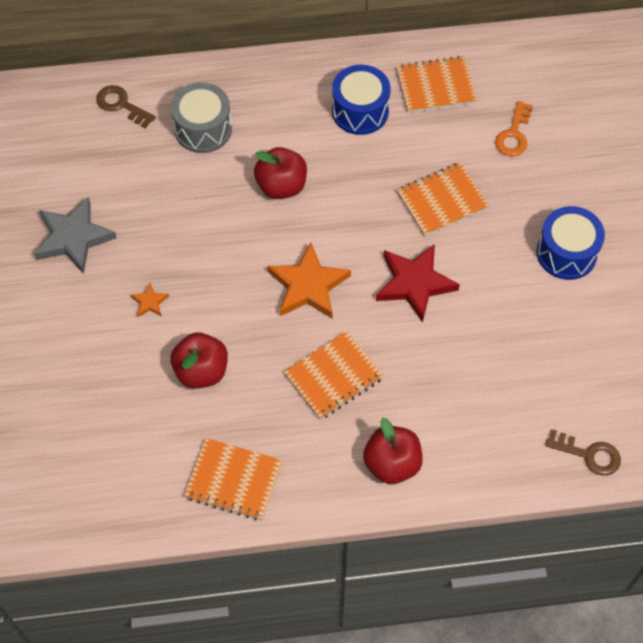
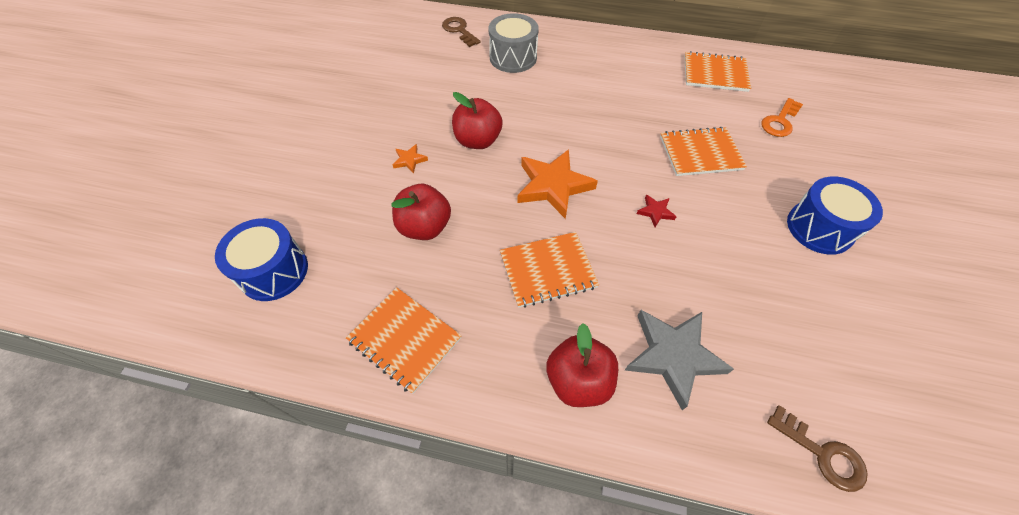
camera: 20 degrees right, 5 degrees down
grey star [34,197,117,274] -> grey star moved to [625,310,734,410]
red apple [254,147,307,199] -> red apple moved to [452,92,502,149]
blue drum [332,65,390,135] -> blue drum moved to [215,218,308,301]
red star [376,244,460,323] -> red star [636,195,677,227], size x0.45

